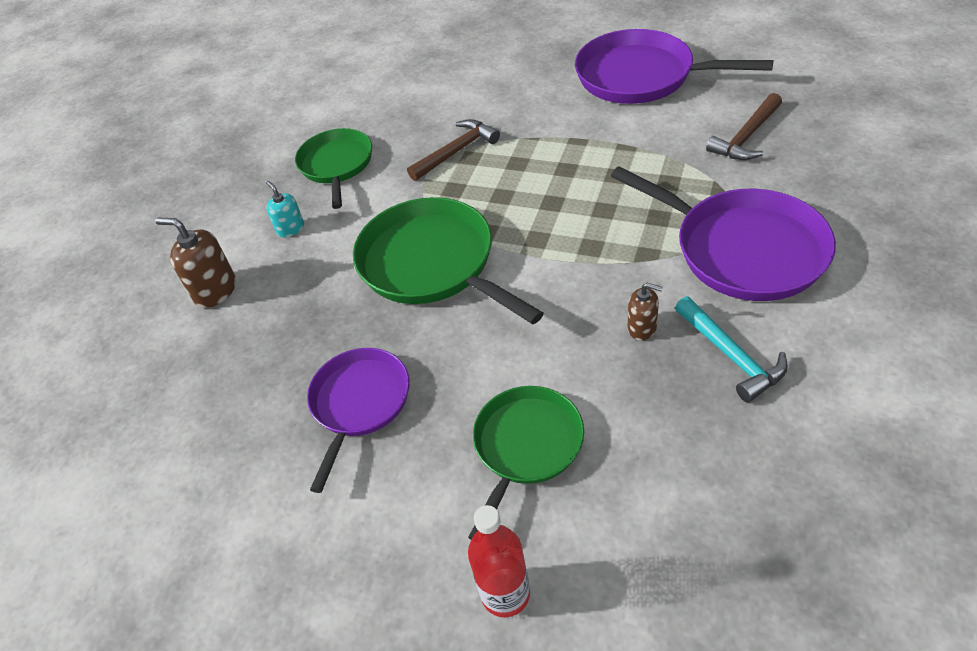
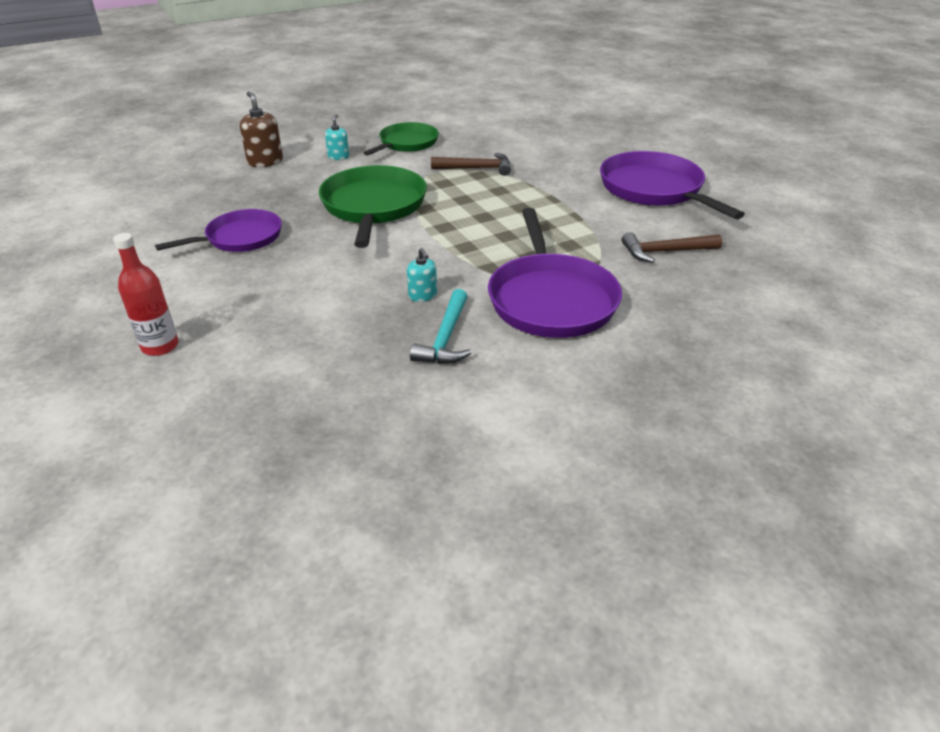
camera: 35 degrees right, 10 degrees down
green pan [468,386,584,540] -> none
brown soap dispenser [628,283,663,341] -> turquoise soap dispenser [407,248,437,302]

